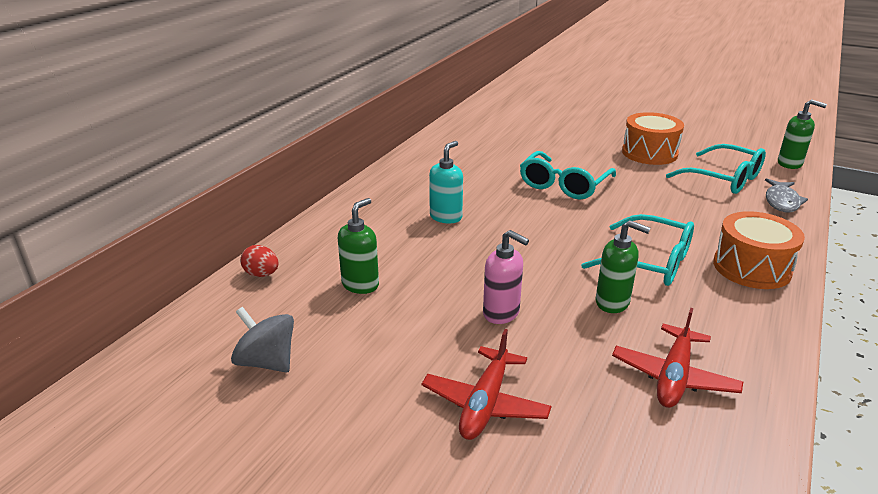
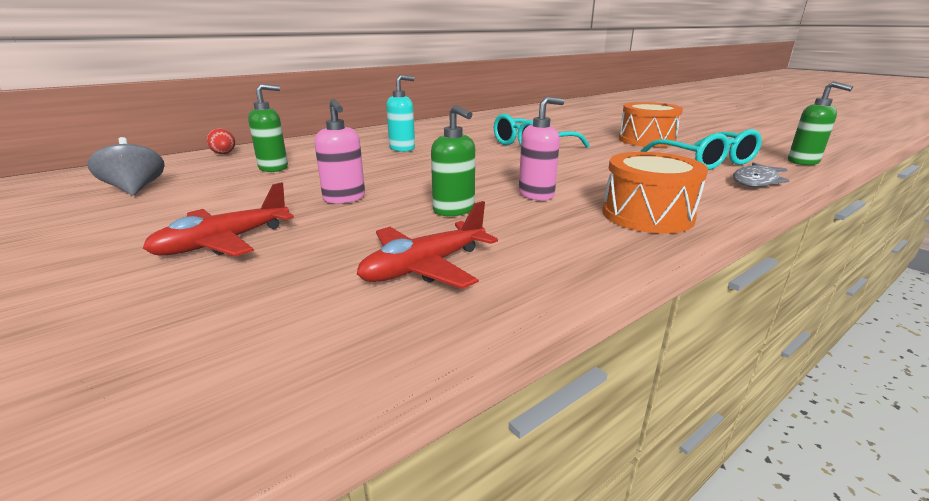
camera: 25 degrees right, 5 degrees down
turquoise glasses [581,214,694,286] -> pink soap dispenser [519,96,564,200]

